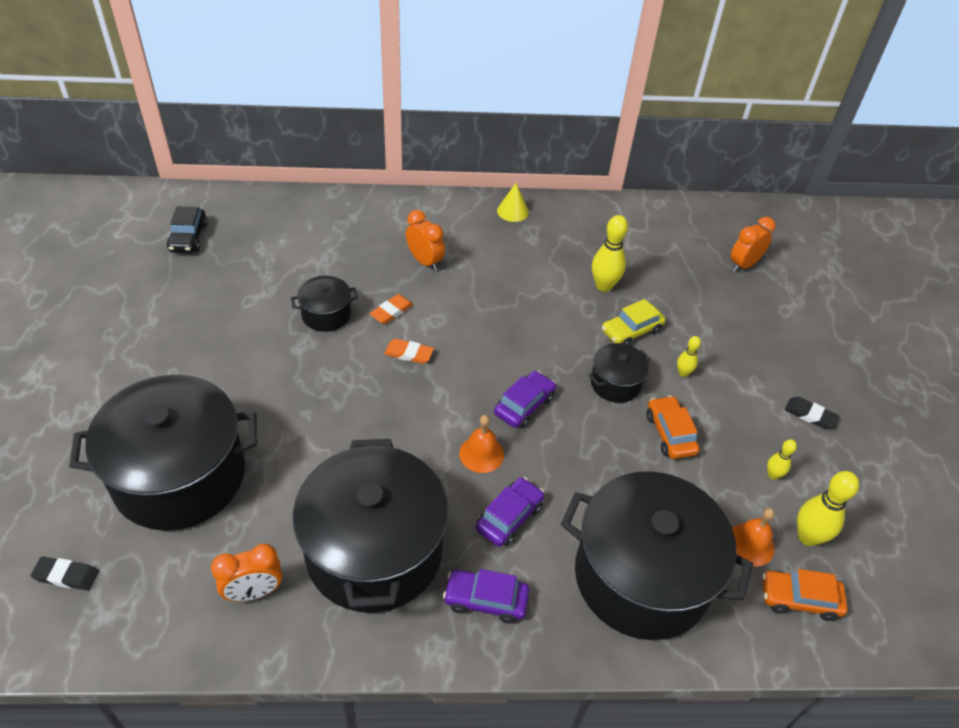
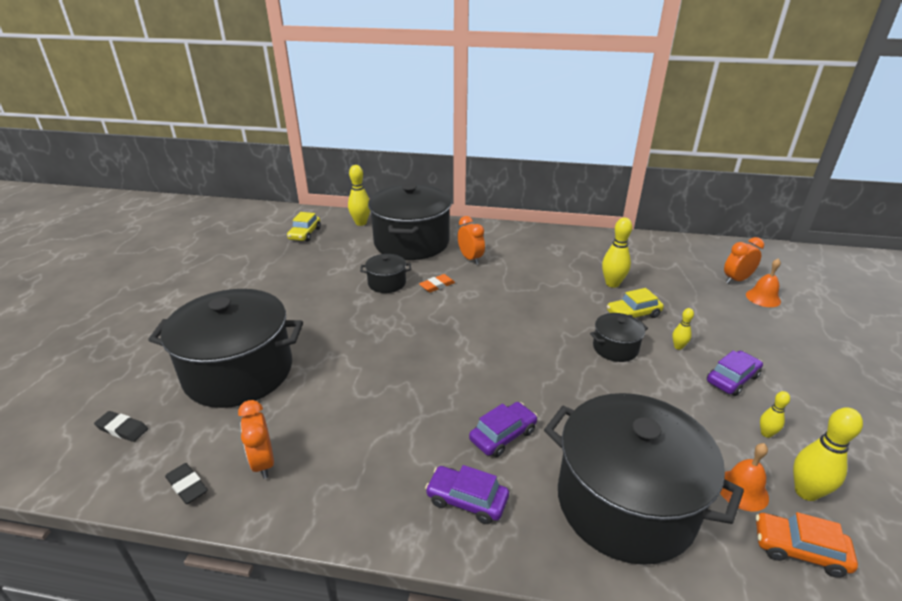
camera: 15 degrees right, 15 degrees down
black car [167,206,208,253] -> yellow car [287,212,321,242]
orange clock [211,544,282,601] -> orange clock turned 75 degrees clockwise [238,400,274,479]
black pot [293,439,448,613] -> black pot moved to [368,183,452,260]
orange eraser [384,339,434,364] -> none
orange bell [459,415,504,473] -> orange bell moved to [746,258,781,307]
purple car [494,371,556,428] -> purple car moved to [707,350,763,396]
yellow cone [497,183,529,222] -> none
orange car [647,396,699,459] -> none
black eraser [785,397,839,429] -> black eraser moved to [165,463,208,504]
none -> yellow bowling pin [348,165,370,226]

